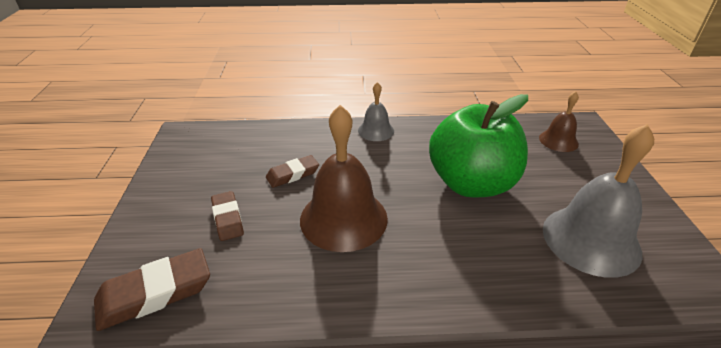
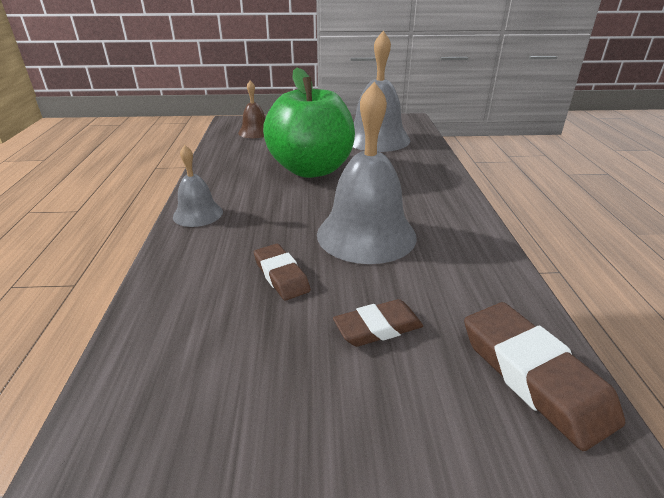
camera: 90 degrees left, 5 degrees down
brown bell [300,105,388,252] -> grey bell [317,82,417,264]

